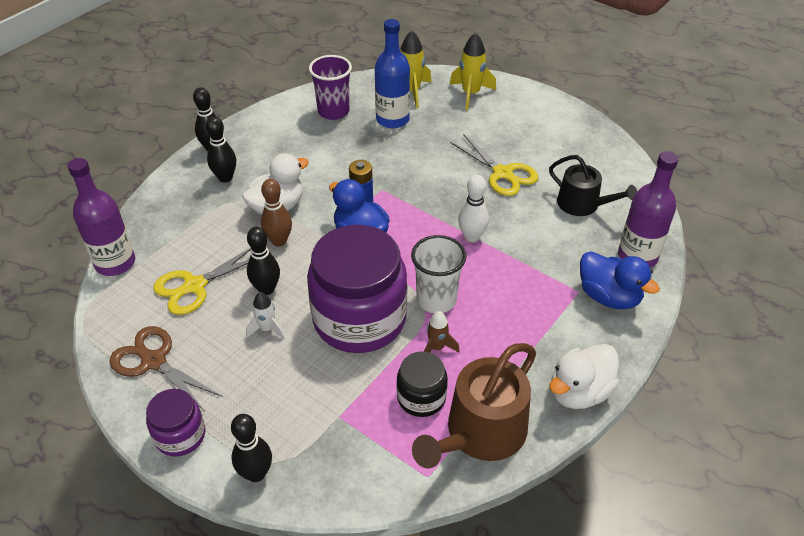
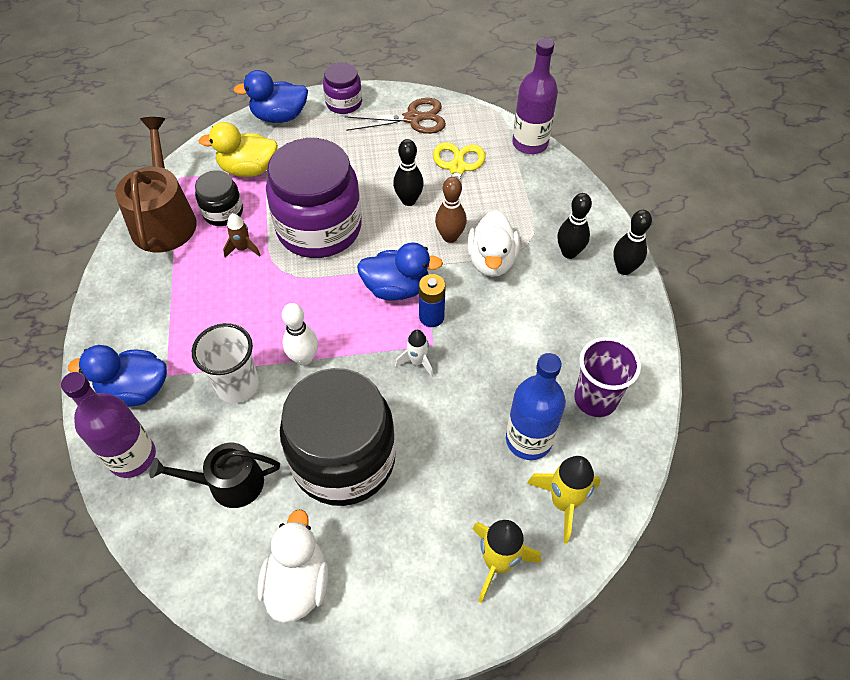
camera: 135 degrees right, 10 degrees up
black bowling pin [231,414,272,482] -> blue duck [234,70,308,123]
white rocket [246,292,285,339] -> white rocket moved to [395,330,433,377]
white cup [411,235,467,313] -> white cup moved to [192,323,259,403]
yellow scissors [450,134,538,196] -> black jar [280,368,396,506]
white duck [549,344,619,409] -> white duck moved to [257,509,328,623]
none -> yellow duck [198,122,278,177]

